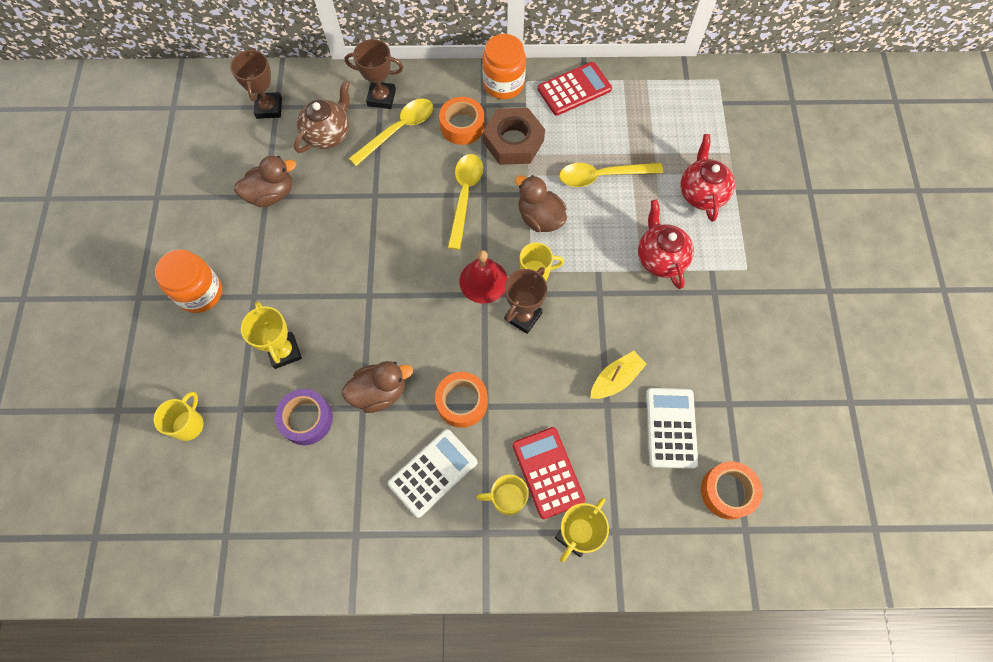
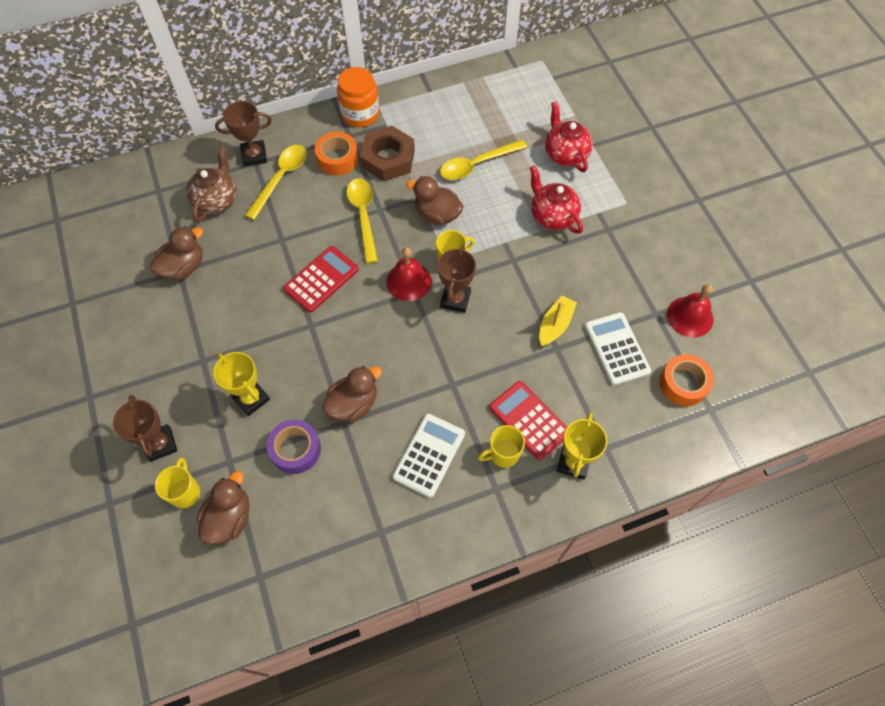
camera: 20 degrees left, 5 degrees down
orange jar [155,250,222,313] -> none
brown trophy [230,48,282,119] -> brown trophy moved to [113,395,177,462]
orange tape [435,372,488,428] -> none
red calculator [538,62,612,115] -> red calculator moved to [283,246,359,313]
none -> brown duck [197,471,249,544]
none -> red bell [667,284,713,337]

